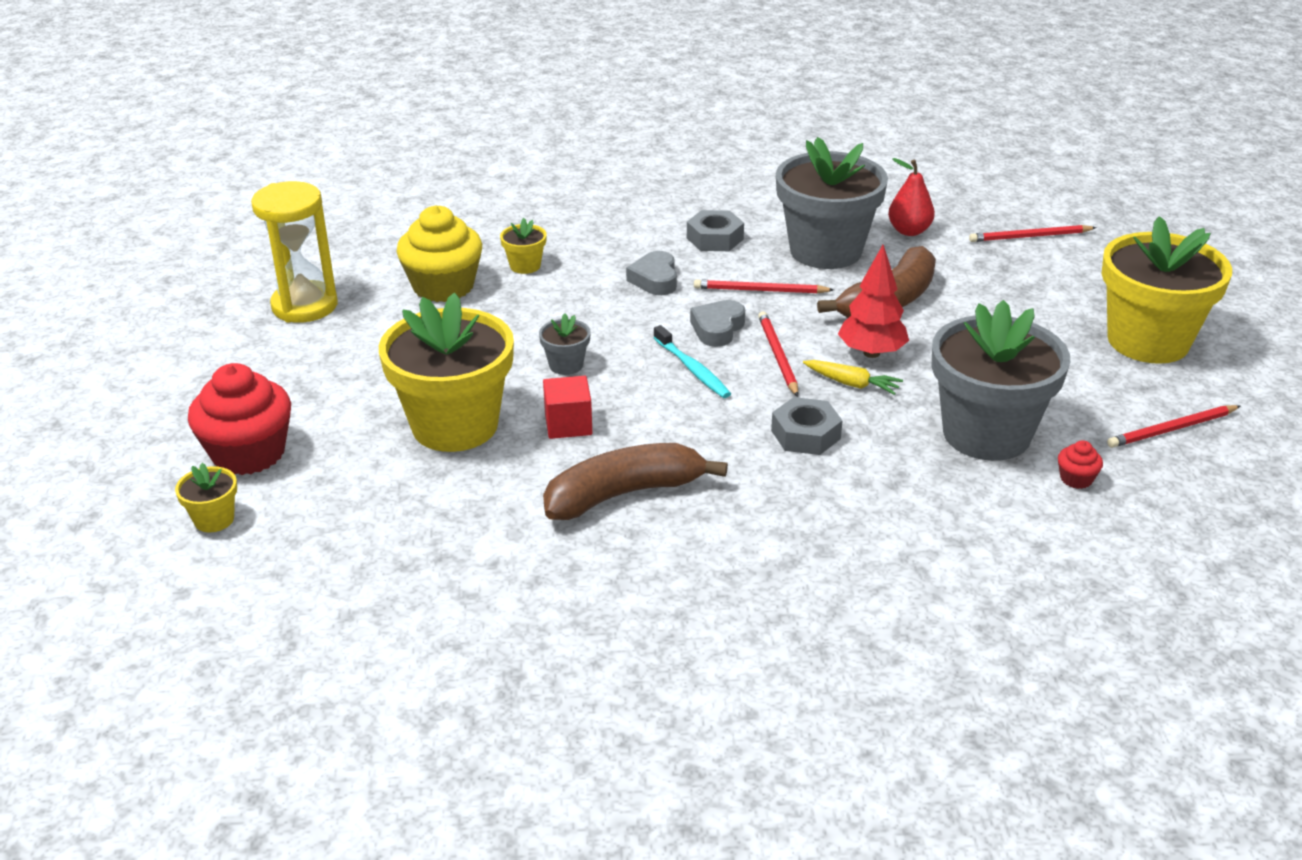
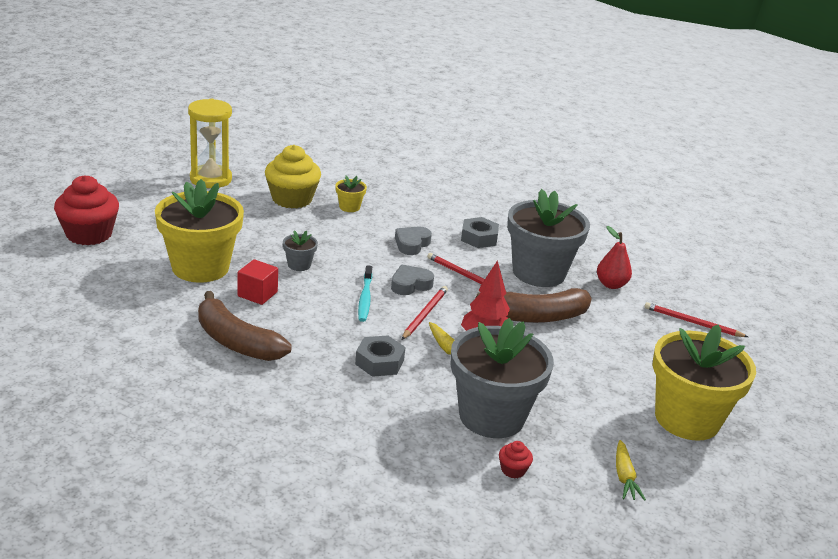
camera: 30 degrees right, 5 degrees down
yellow flower pot [175,463,237,532] -> none
brown banana [543,443,728,520] -> brown banana turned 150 degrees counterclockwise [198,291,292,361]
red pencil [1107,405,1240,448] -> yellow carrot [616,440,646,501]

